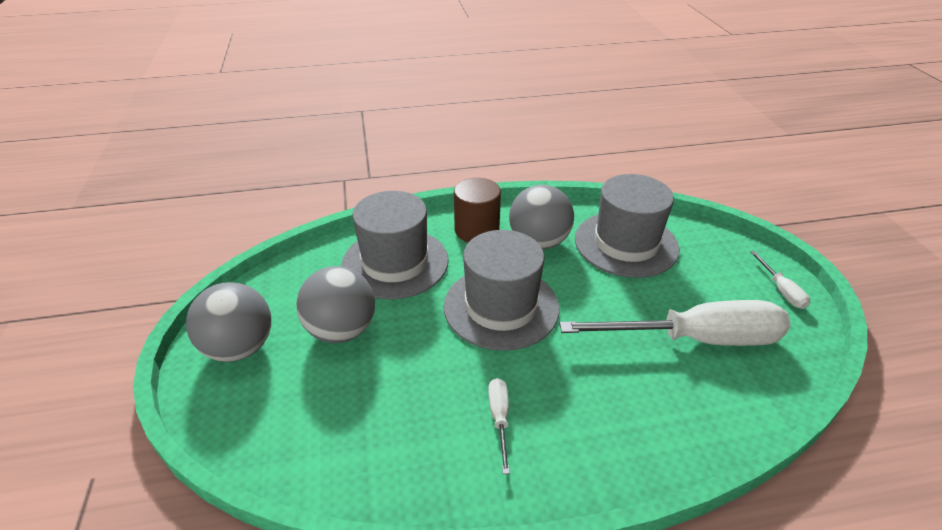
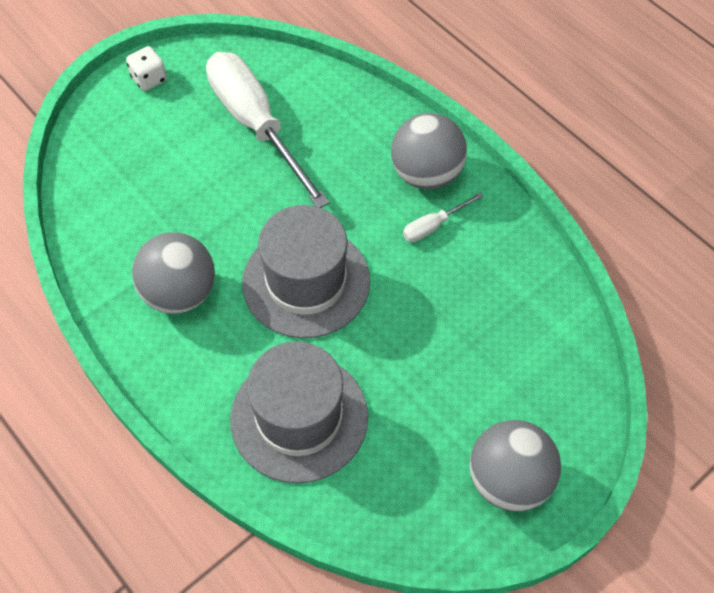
camera: 120 degrees left, 20 degrees up
grey ball [296,266,375,343] -> grey ball moved to [391,113,467,190]
brown cylinder [454,178,501,243] -> none
grey hat [575,174,680,278] -> none
white screwdriver [750,251,810,309] -> white dice [126,46,167,91]

